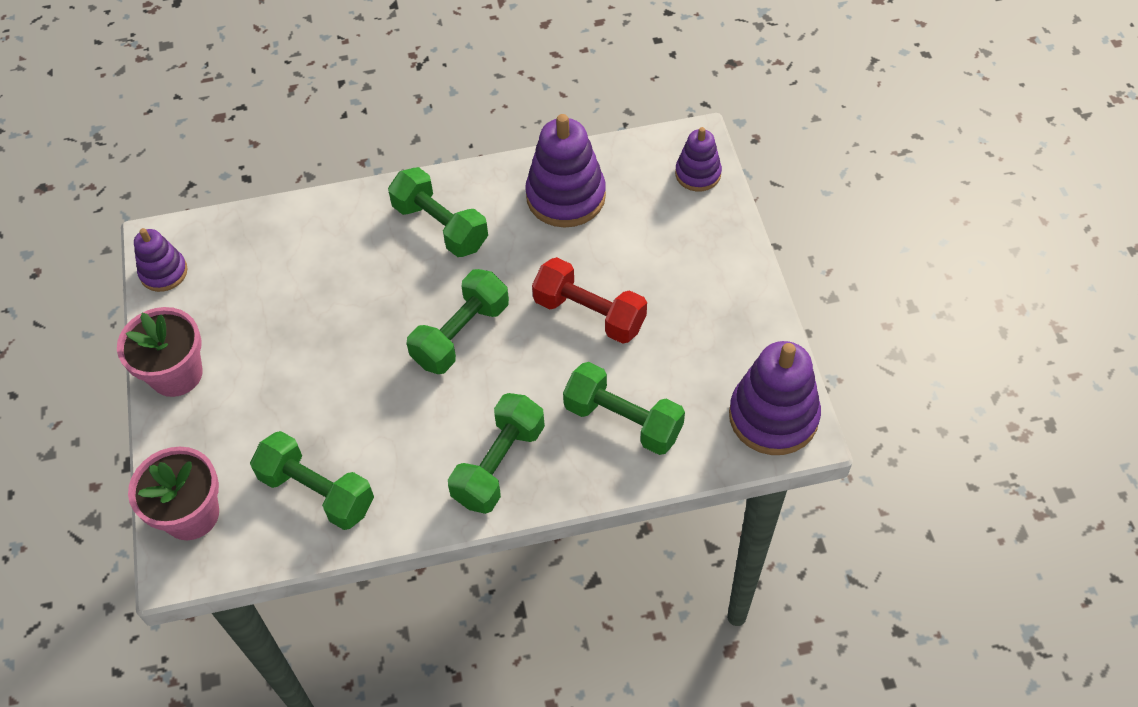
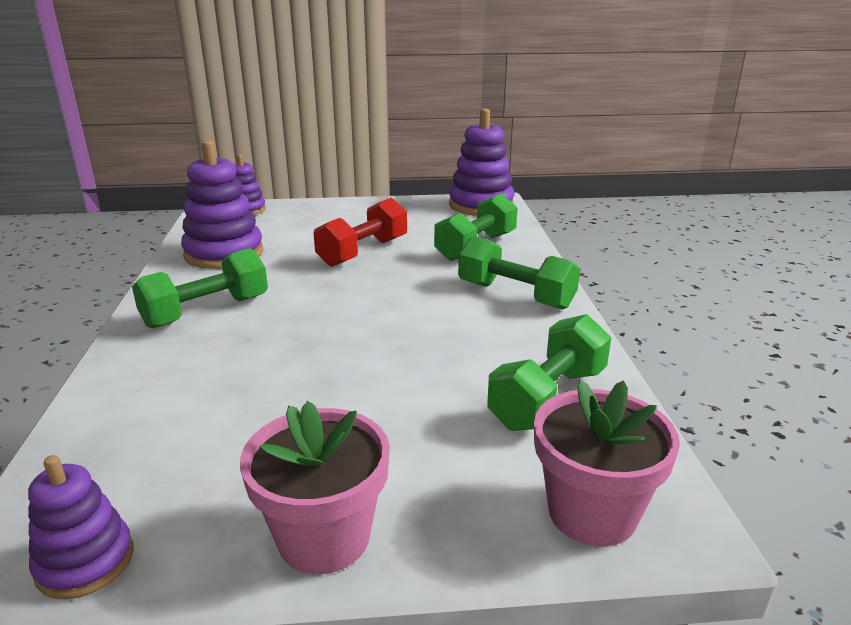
camera: 85 degrees left, 30 degrees down
green dumbbell [407,269,509,374] -> none

